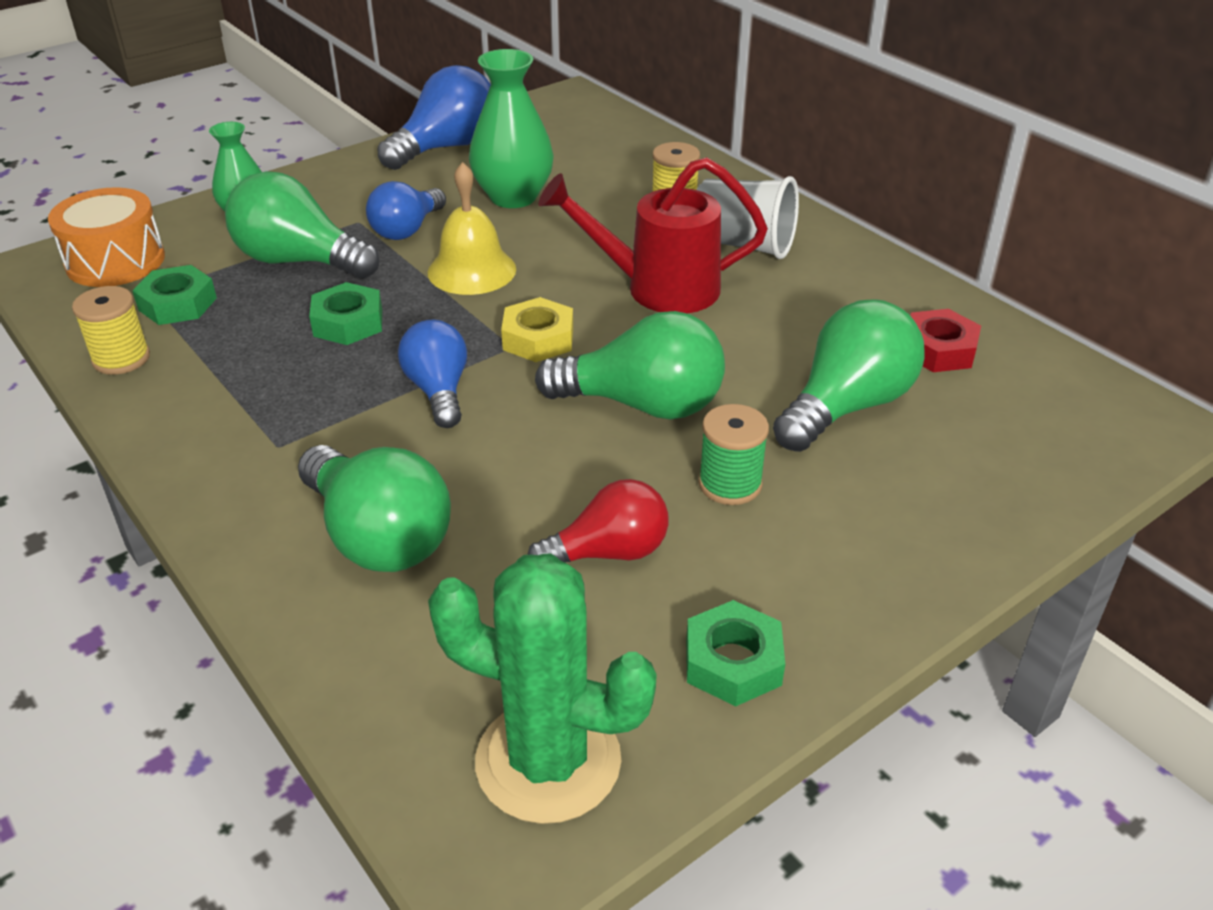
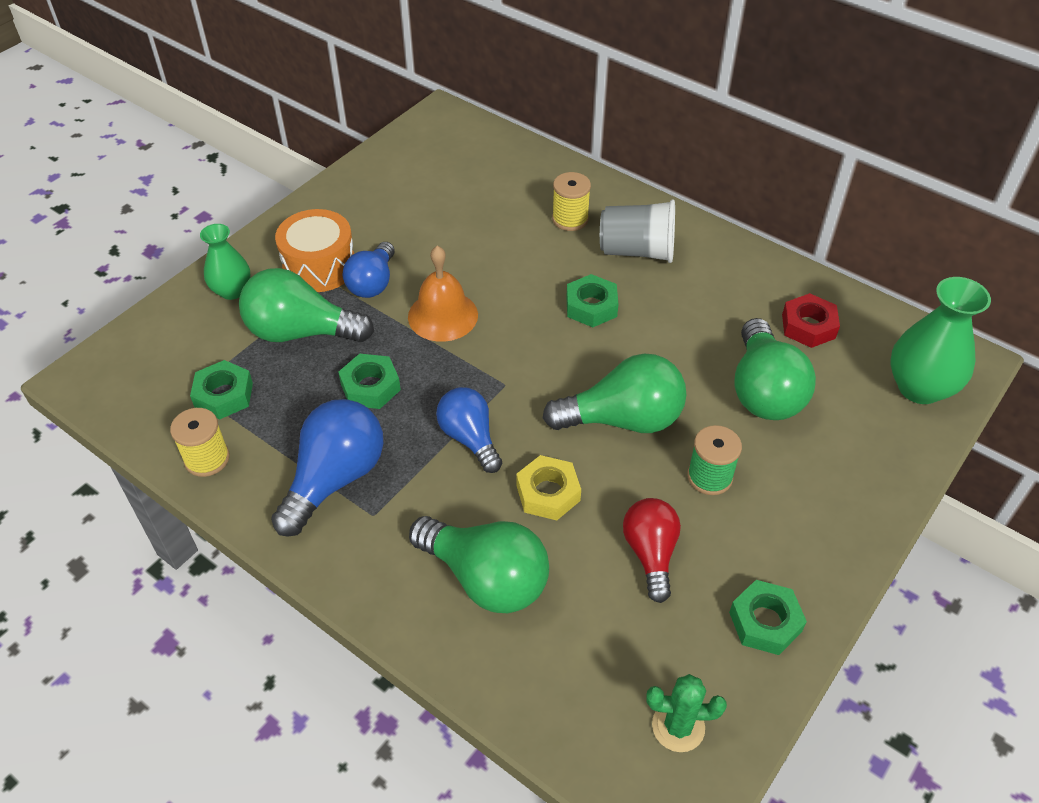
camera: 15 degrees left, 10 degrees up
orange drum [48,187,165,287] -> orange drum moved to [275,209,354,292]
blue light bulb [378,65,491,170] -> blue light bulb moved to [271,399,383,537]
yellow bell [428,162,516,295] -> orange bell [408,246,478,342]
green cactus [428,553,657,824] -> green cactus [646,674,727,752], size x0.54
green vase [469,49,554,208] -> green vase moved to [890,277,991,404]
yellow nut [501,297,573,362] -> yellow nut moved to [516,455,581,520]
red light bulb [527,479,668,563] -> red light bulb turned 60 degrees counterclockwise [623,498,681,603]
red watering can [538,157,768,314] -> green nut [566,274,619,327]
green light bulb [773,299,925,452] -> green light bulb turned 150 degrees clockwise [735,318,816,420]

